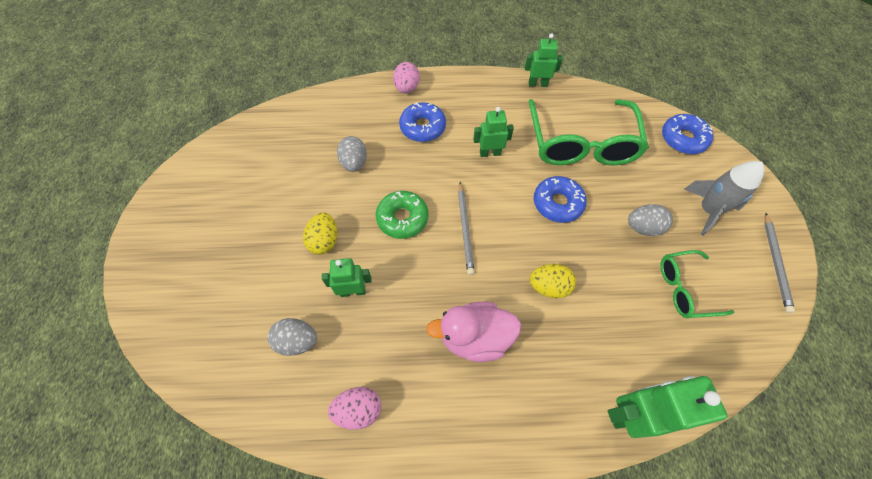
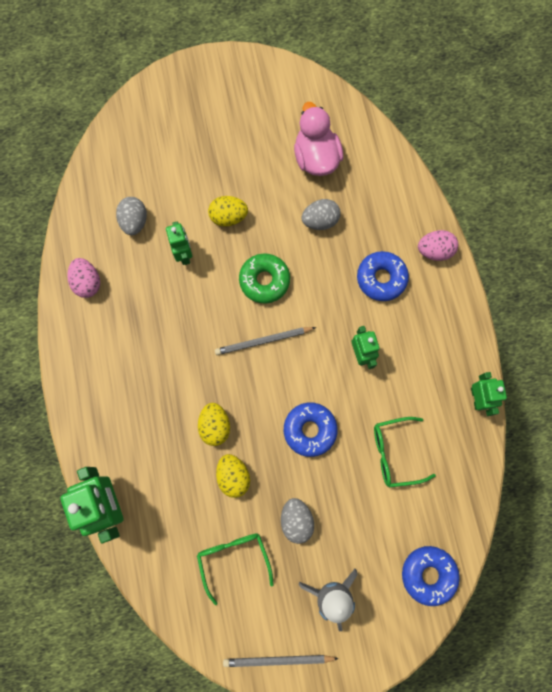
camera: 80 degrees right, 15 degrees up
pink duck [426,302,521,362] -> pink duck moved to [294,102,343,176]
green glasses [528,99,649,166] -> green glasses [374,417,436,487], size x0.54
none -> yellow egg [216,454,250,498]

